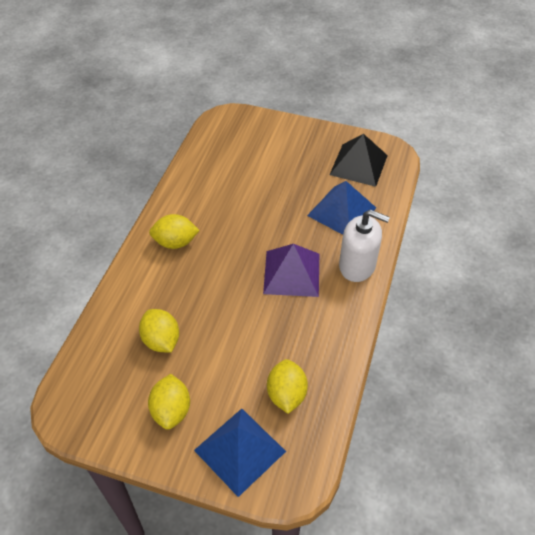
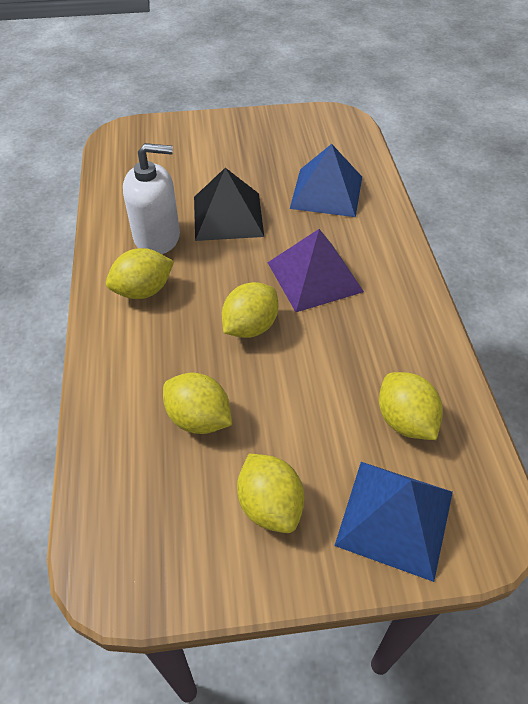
camera: 25 degrees left, 0 degrees up
black pyramid [329,134,388,187] -> black pyramid moved to [194,168,264,241]
white soap dispenser [339,210,390,282] -> white soap dispenser moved to [123,143,180,254]
none -> yellow lemon [222,282,279,338]

